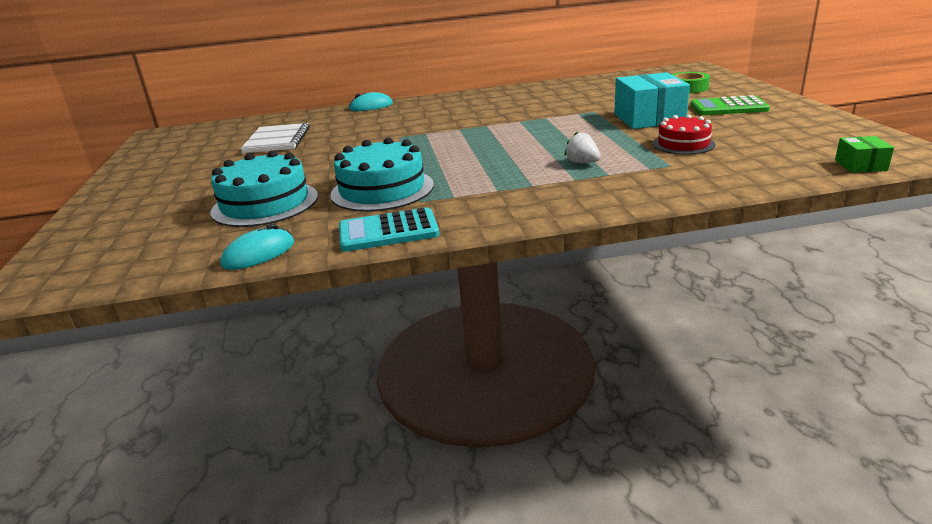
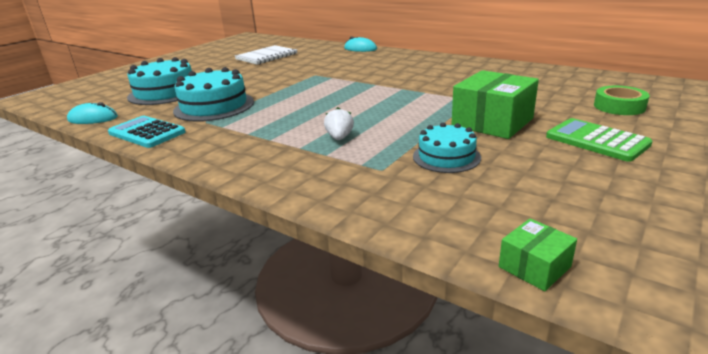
camera: 45 degrees right, 0 degrees up
turquoise box [614,72,690,129] -> green box [451,70,539,139]
red cake [653,114,716,155] -> turquoise cake [413,123,481,173]

